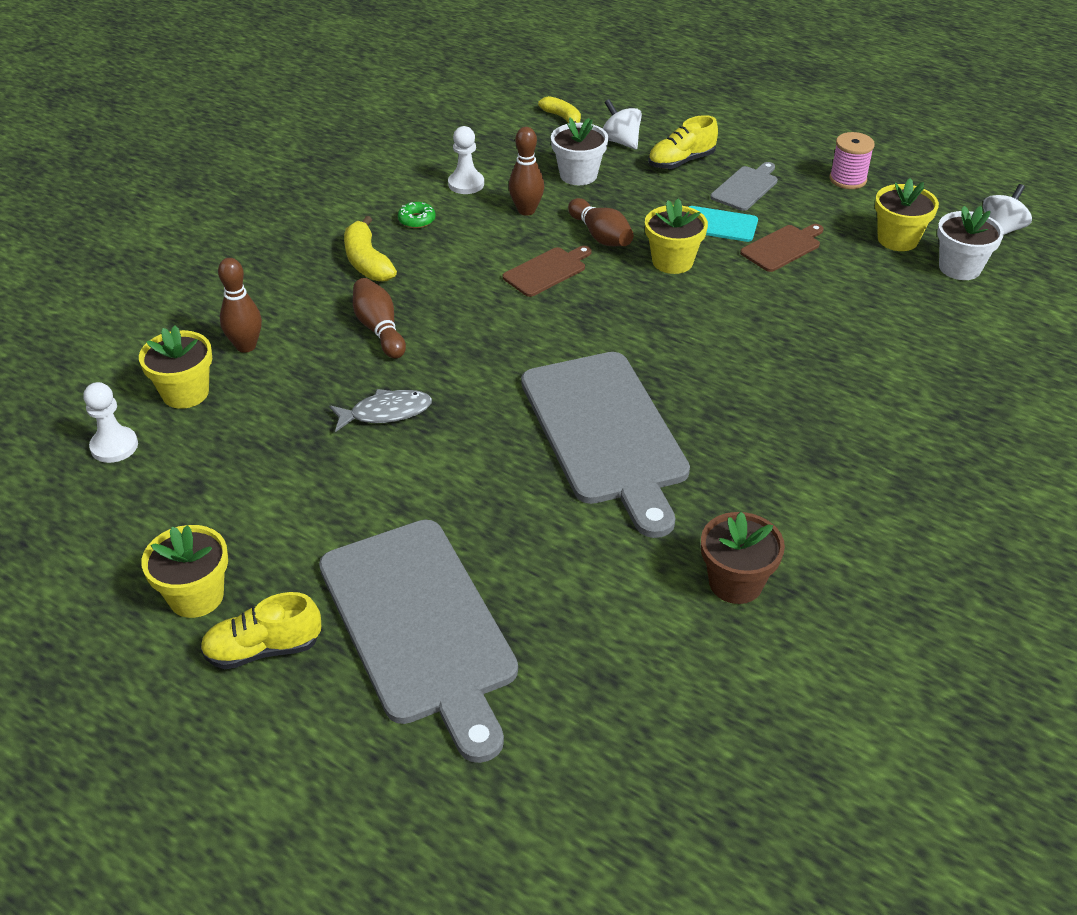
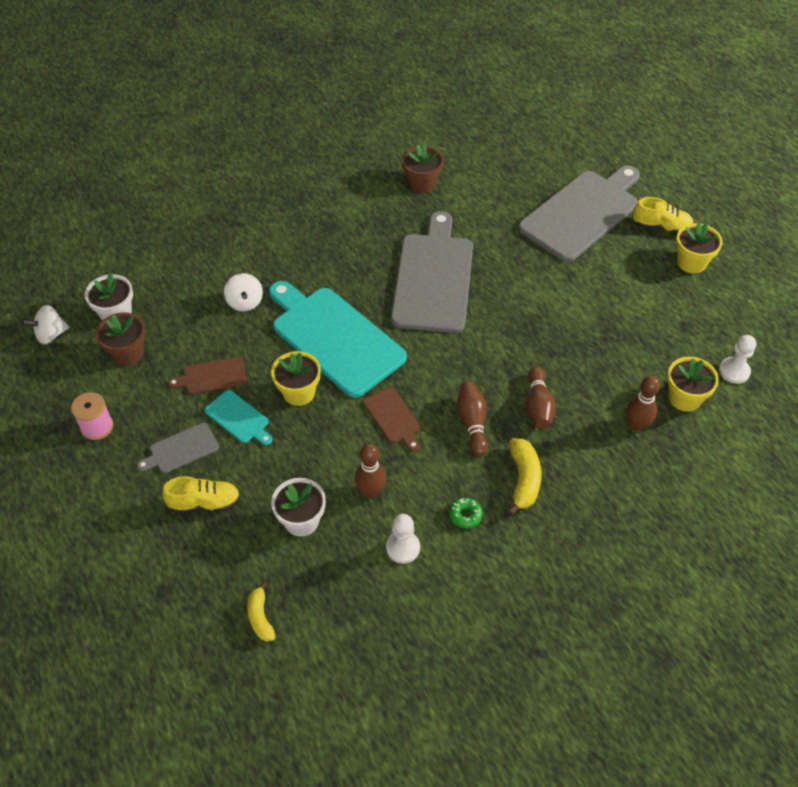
camera: 155 degrees left, 10 degrees up
grey cutting board [319,520,518,763] -> grey cutting board turned 45 degrees clockwise [518,165,640,262]
grey fish [329,389,432,432] -> none
brown cutting board [503,246,592,297] -> brown cutting board turned 105 degrees counterclockwise [363,387,421,451]
brown bowling pin [568,198,634,246] -> brown bowling pin moved to [457,382,488,456]
white spinning top [602,99,642,150] -> white spinning top moved to [224,273,263,312]
yellow flower pot [875,178,939,251] -> brown flower pot [96,312,145,366]
none -> turquoise cutting board [269,281,407,398]

